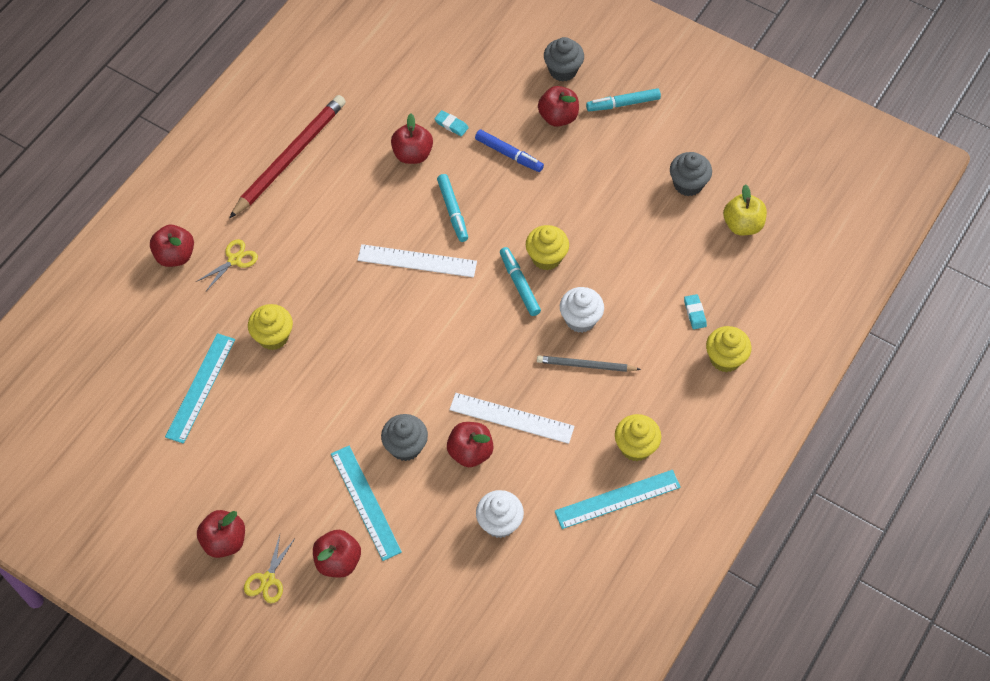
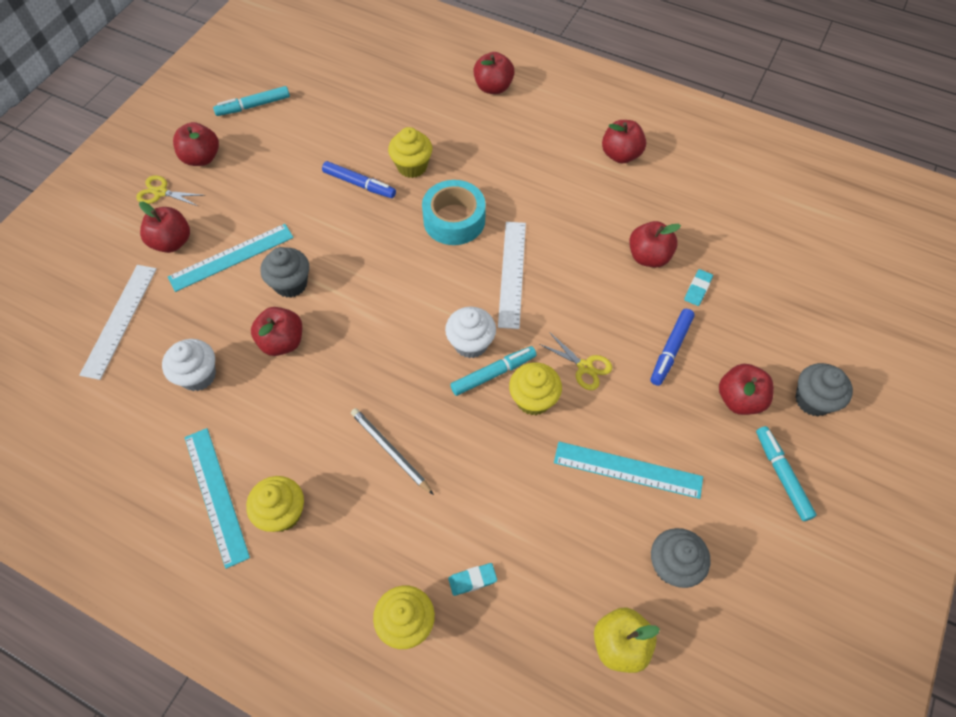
camera: 85 degrees right, 0 degrees up
turquoise ruler [165,333,235,444] -> turquoise ruler moved to [554,442,703,499]
yellow scissors [196,239,258,291] -> yellow scissors moved to [539,332,612,390]
red pencil [229,95,346,219] -> red apple [602,120,646,164]
turquoise marker [437,174,468,242] -> turquoise marker moved to [213,86,290,116]
white ruler [449,393,575,444] -> white ruler moved to [80,265,157,380]
grey pencil [537,356,641,372] -> grey pencil turned 45 degrees counterclockwise [351,408,434,495]
white cupcake [560,287,604,333] -> white cupcake moved to [445,307,496,358]
none -> blue marker [322,161,396,198]
none -> turquoise tape [422,180,486,245]

